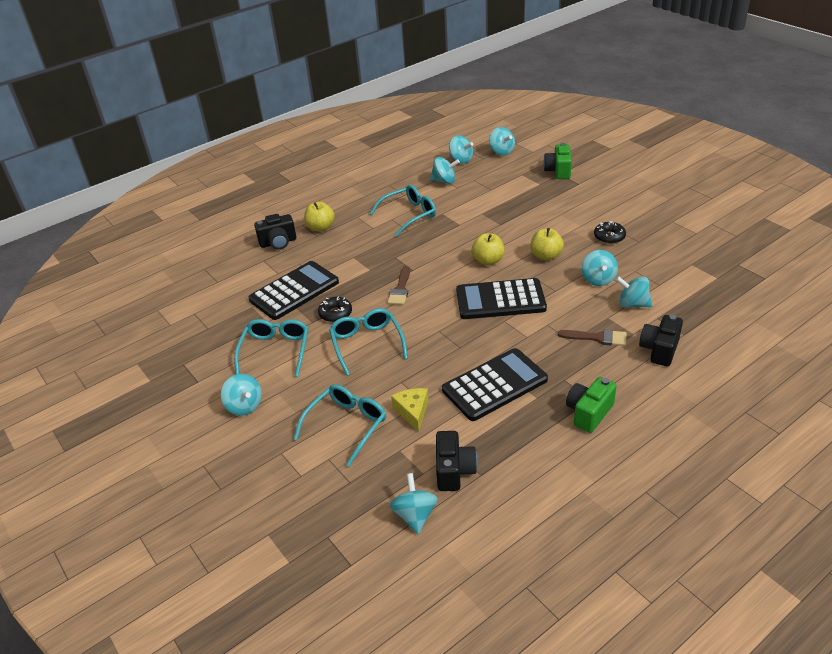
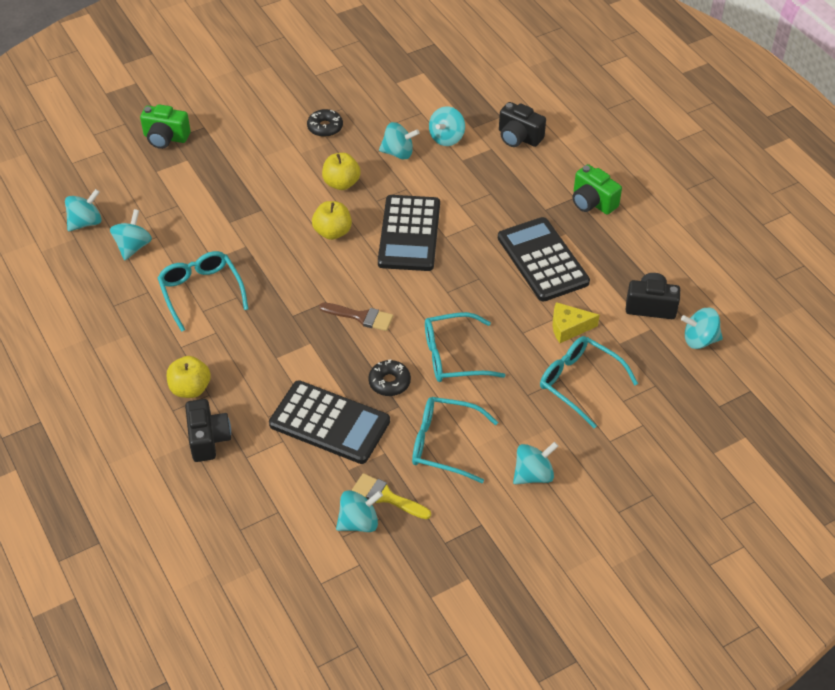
camera: 85 degrees left, 10 degrees up
black calculator [248,261,339,320] -> black calculator turned 150 degrees clockwise [269,380,390,464]
turquoise spinning top [489,127,515,156] -> turquoise spinning top moved to [336,490,383,532]
brown brush [558,329,627,346] -> none
none -> yellow brush [352,473,431,519]

